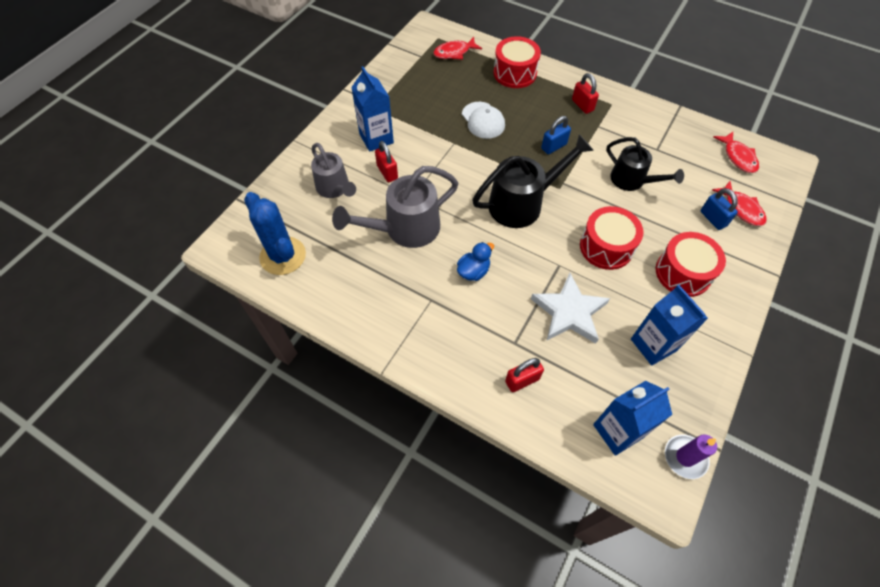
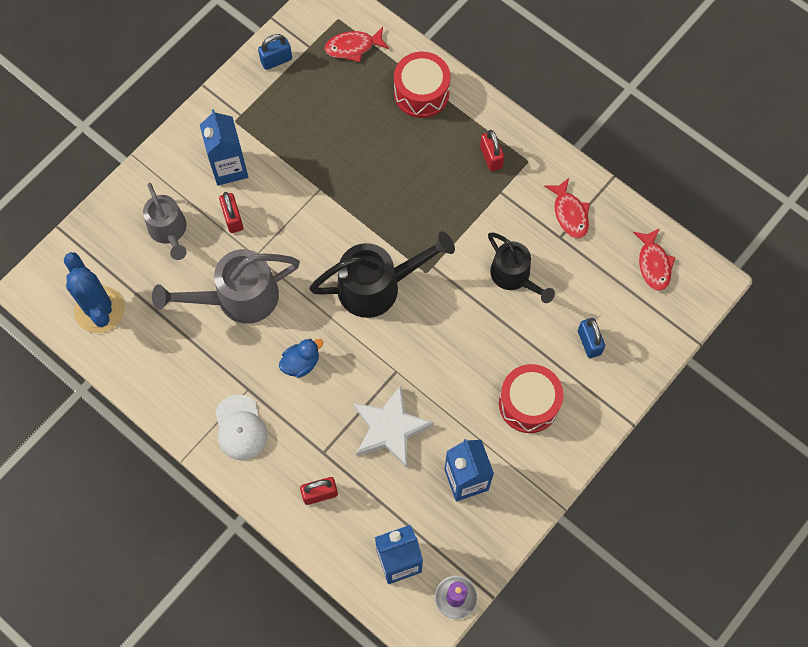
camera: 10 degrees right, 10 degrees up
white cap [462,102,505,139] -> white cap moved to [215,394,268,460]
blue padlock [541,116,571,154] -> blue padlock moved to [258,34,292,70]
red drum [580,206,643,270] -> none
red fish [712,181,766,226] -> red fish moved to [544,178,590,239]

